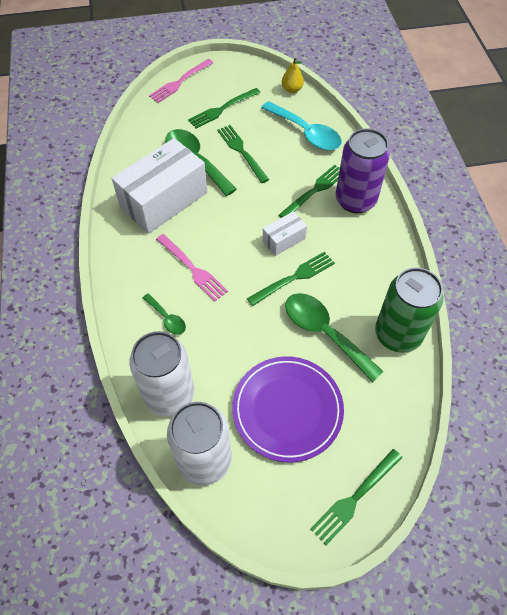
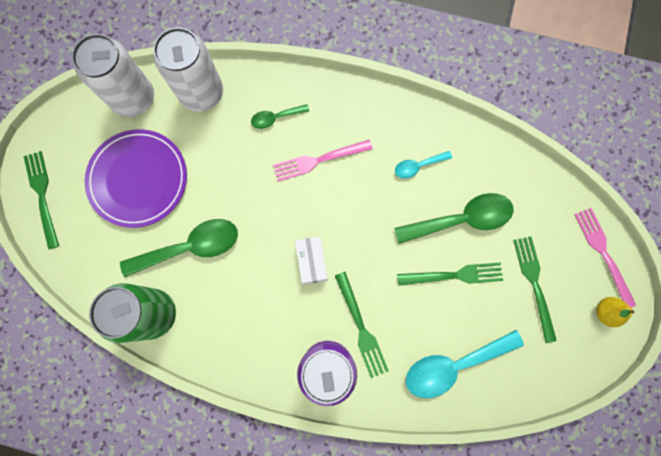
camera: 115 degrees right, 20 degrees up
white box [112,138,207,234] -> turquoise spoon [395,151,452,178]
green fork [247,252,335,306] -> none
yellow pear [282,58,304,93] -> yellow pear moved to [596,297,634,327]

